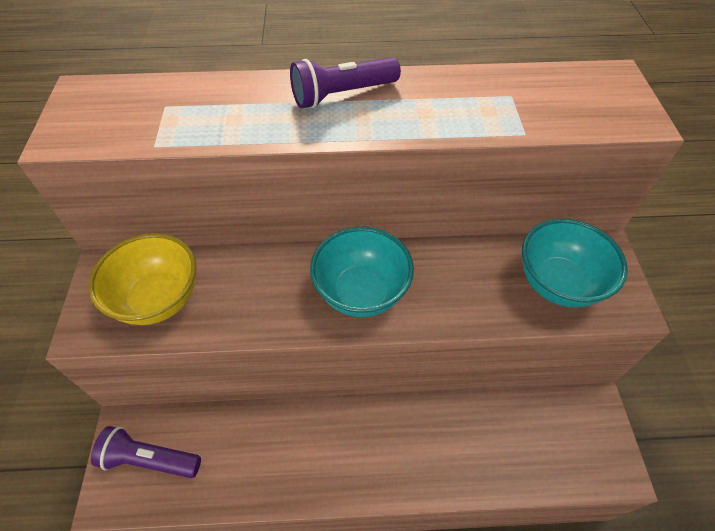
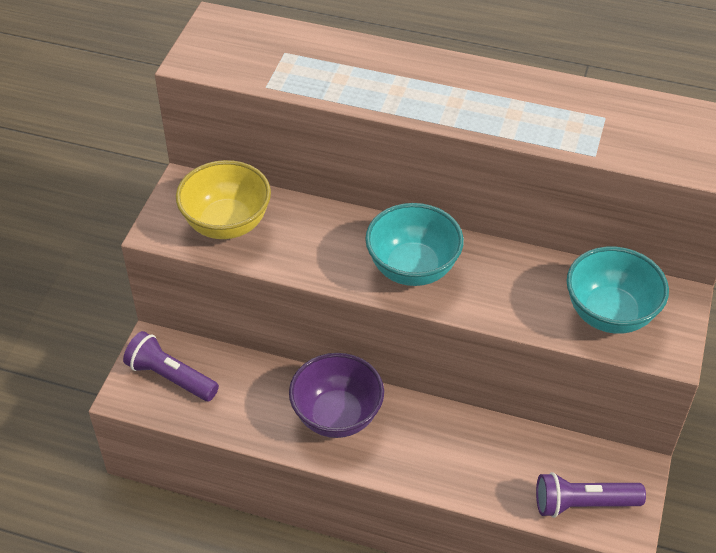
camera: 20 degrees right, 5 degrees down
purple flashlight [290,57,401,108] -> purple flashlight moved to [536,472,646,518]
none -> purple bowl [289,353,384,438]

